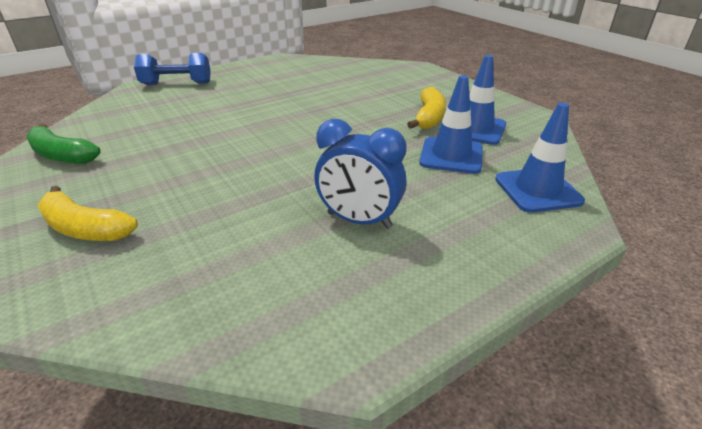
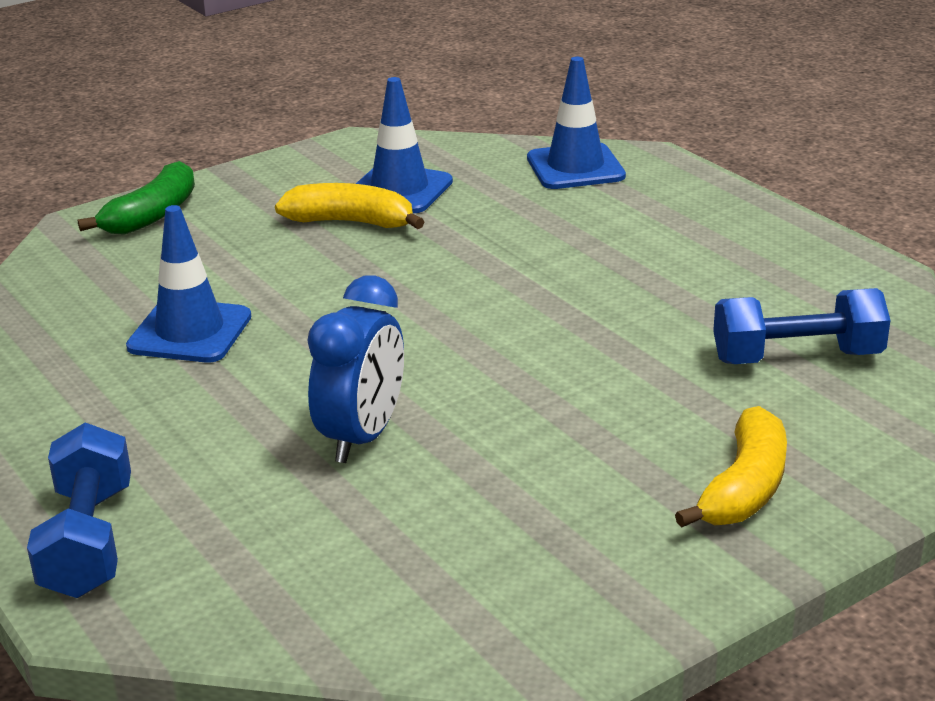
camera: 90 degrees left, 5 degrees down
green banana [26,124,101,164] -> green banana moved to [78,161,195,235]
blue clock [314,119,407,229] -> blue clock moved to [307,275,404,463]
blue traffic cone [419,75,483,174] -> blue traffic cone moved to [126,205,251,363]
none -> blue dumbbell [713,288,891,364]

